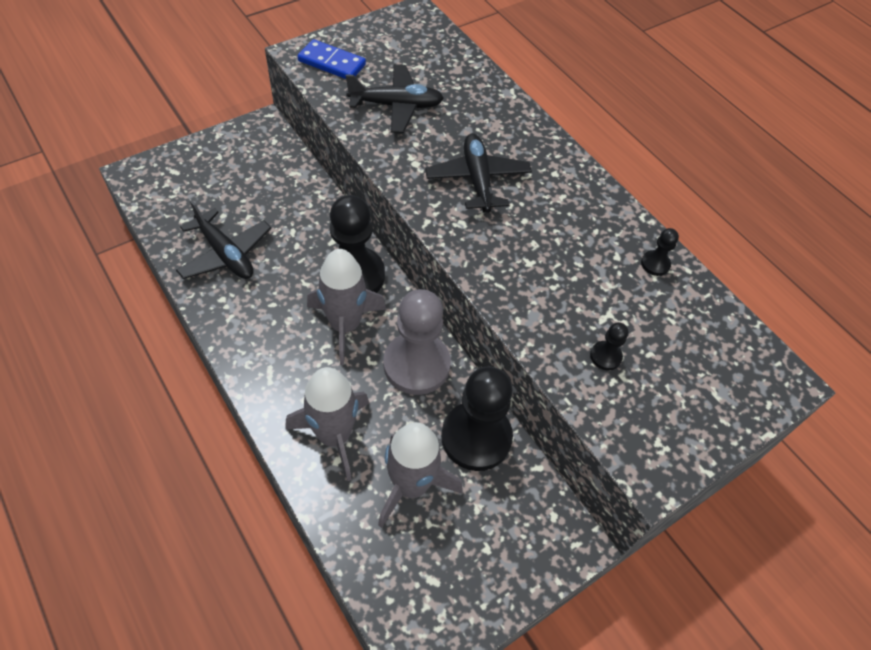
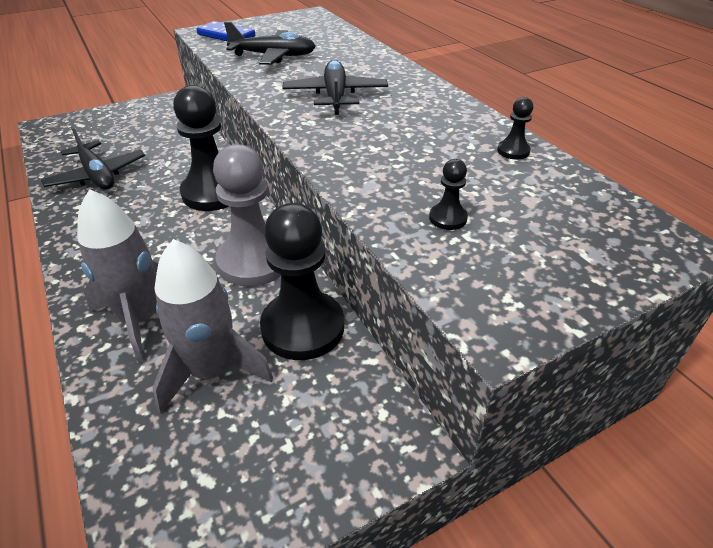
camera: 10 degrees right, 15 degrees down
grey rocket [307,249,386,365] -> none

